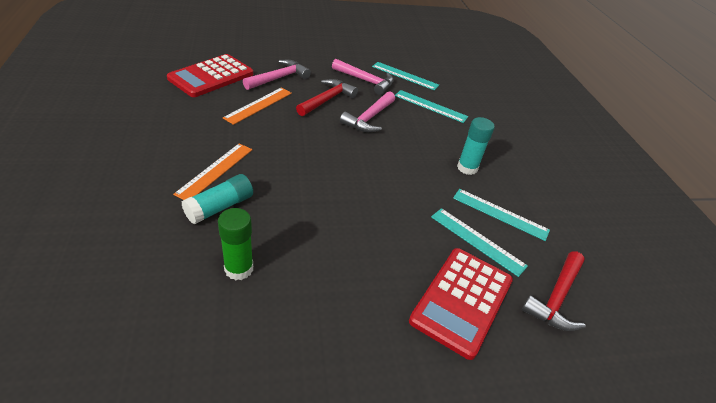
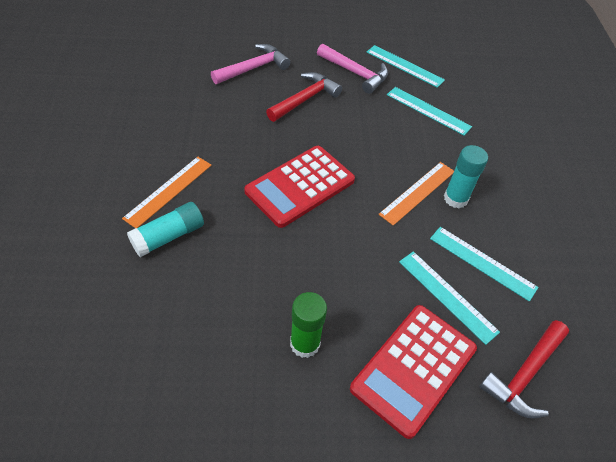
camera: 10 degrees right, 10 degrees up
red calculator [167,54,253,97] -> red calculator moved to [244,146,355,228]
green glue stick [218,208,253,280] -> green glue stick moved to [290,292,327,358]
orange ruler [223,88,292,125] -> orange ruler moved to [378,162,454,226]
pink hammer [340,91,395,132] -> none

